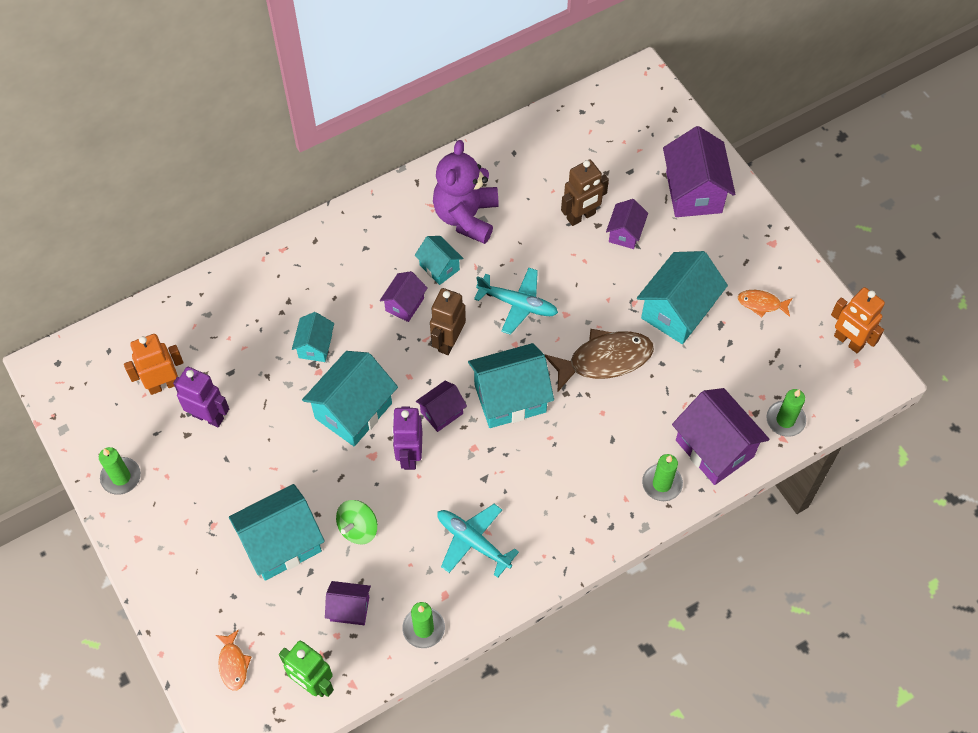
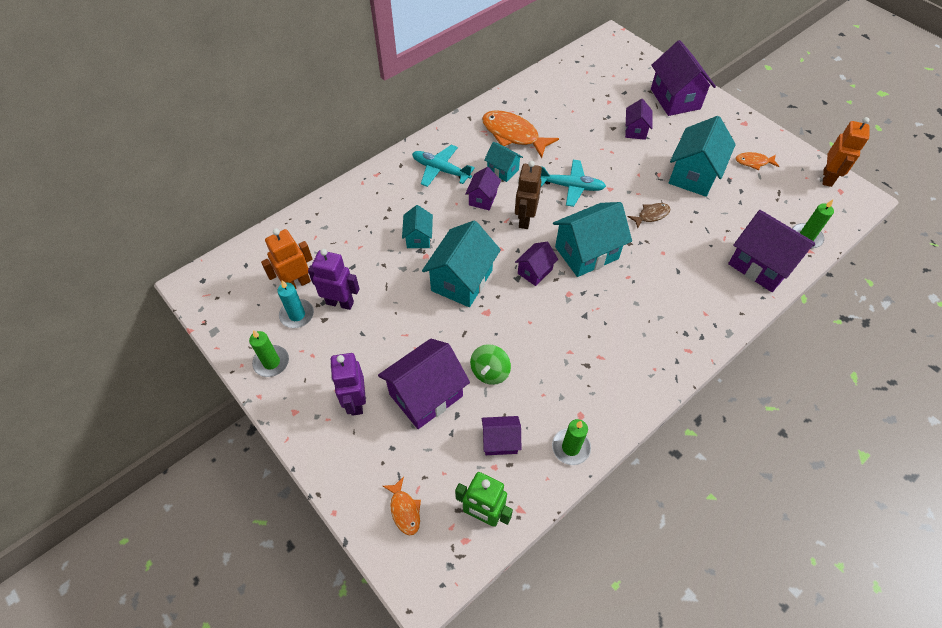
camera: 10 degrees left, 5 degrees down
turquoise house [229,484,325,581] -> purple house [378,339,470,429]
purple robot [392,406,422,470] -> purple robot moved to [330,353,366,416]
purple teddy bear [433,140,498,244] -> orange fish [482,110,559,158]
turquoise plane [437,504,519,578] -> turquoise plane moved to [412,145,475,187]
brown fish [544,329,654,391] -> brown fish [628,203,670,228], size x0.51
brown robot [561,160,609,226] -> none
green candle [642,454,683,501] -> none
orange robot [831,287,885,353] -> orange robot turned 105 degrees counterclockwise [823,117,870,187]
none -> turquoise candle [277,280,314,328]

